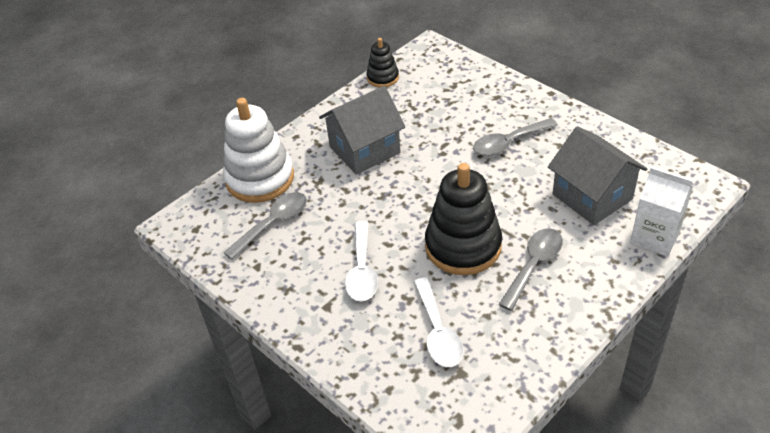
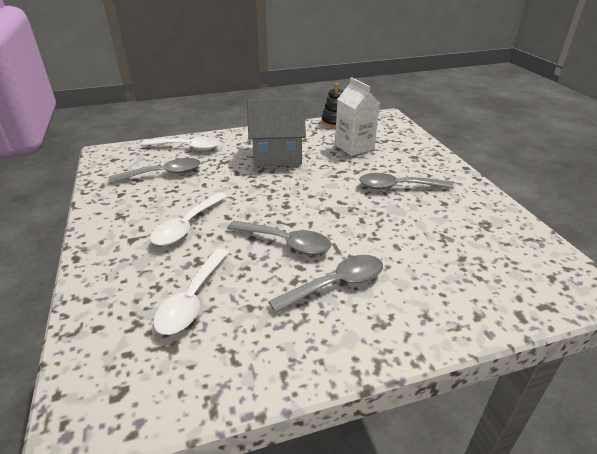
camera: 25 degrees right, 10 degrees down
white stacking toy [223,98,294,203] -> white spoon [141,137,221,150]
black stacking toy [425,163,502,275] -> grey spoon [227,221,331,255]
grey house [548,126,647,225] -> none
white carton [630,167,693,257] -> white carton moved to [335,77,380,156]

